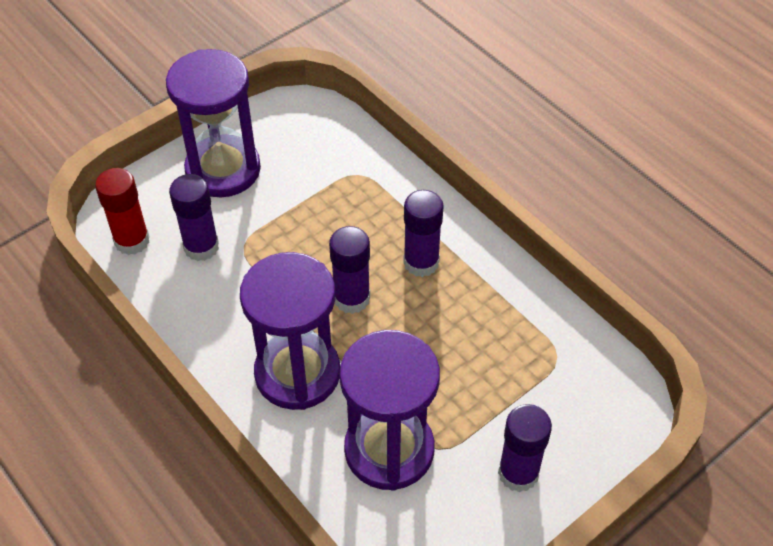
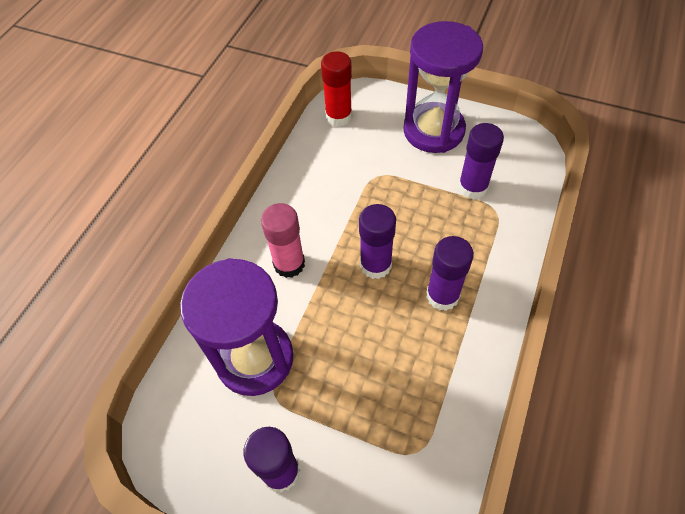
camera: 65 degrees right, 5 degrees up
purple glue stick [169,174,219,261] -> purple glue stick moved to [458,123,504,200]
purple hourglass [240,252,340,410] -> pink glue stick [261,203,305,278]

